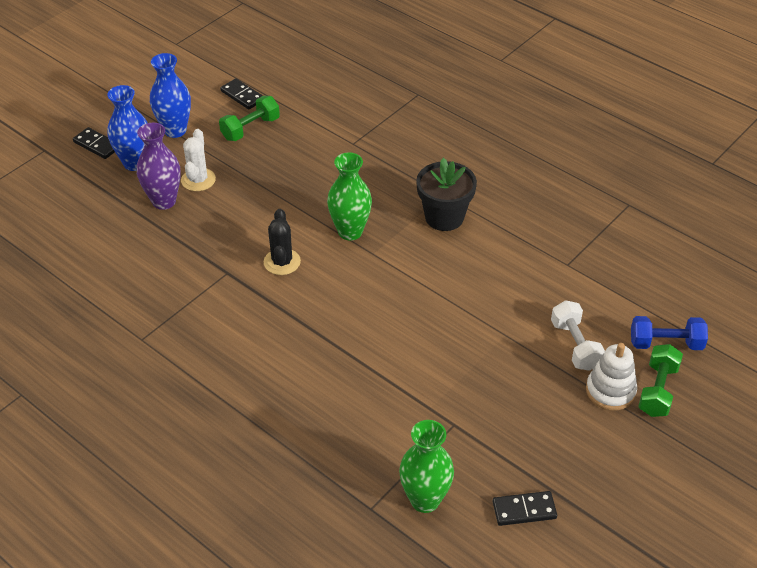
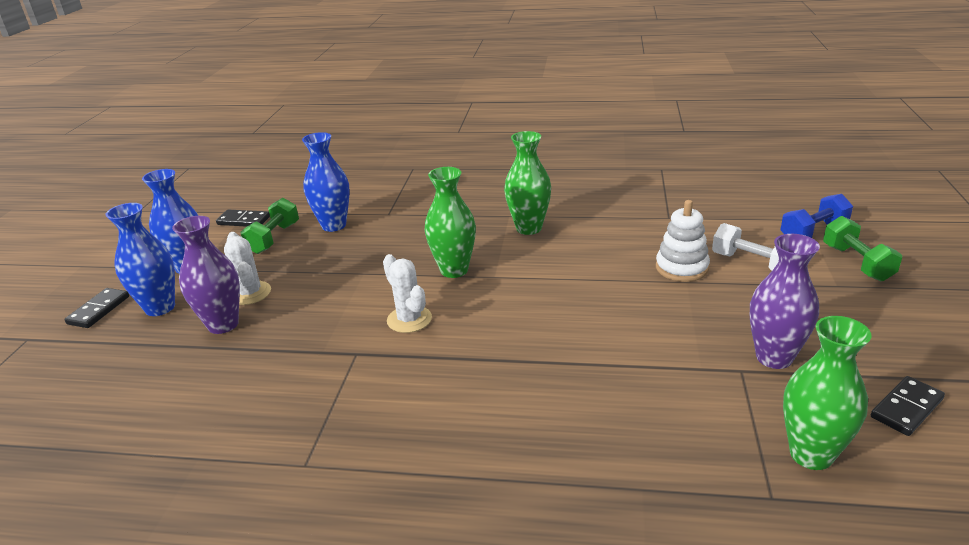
camera: 30 degrees left, 15 degrees down
black domino [73,127,115,159] -> black domino turned 75 degrees counterclockwise [64,288,129,328]
black cactus [264,209,301,275] -> white cactus [383,254,432,333]
black flower pot [416,158,477,231] -> green vase [504,131,551,235]
white stacking toy [586,343,637,411] -> white stacking toy moved to [656,200,710,282]
none -> blue vase [302,132,350,232]
none -> purple vase [750,234,820,369]

